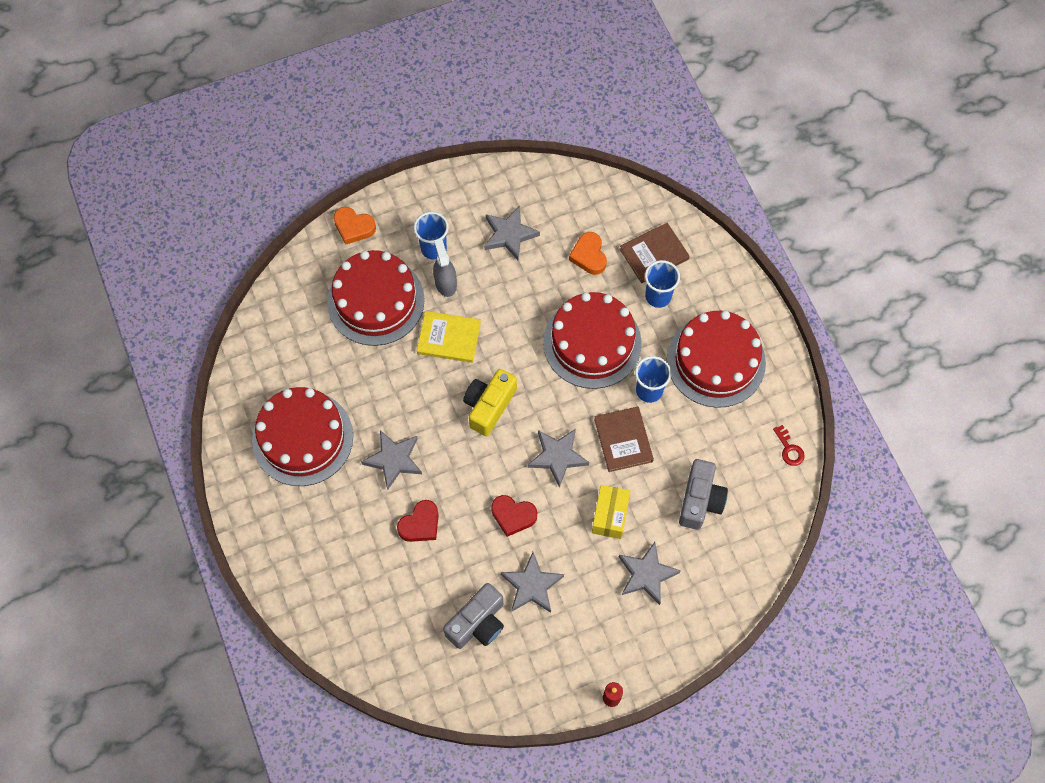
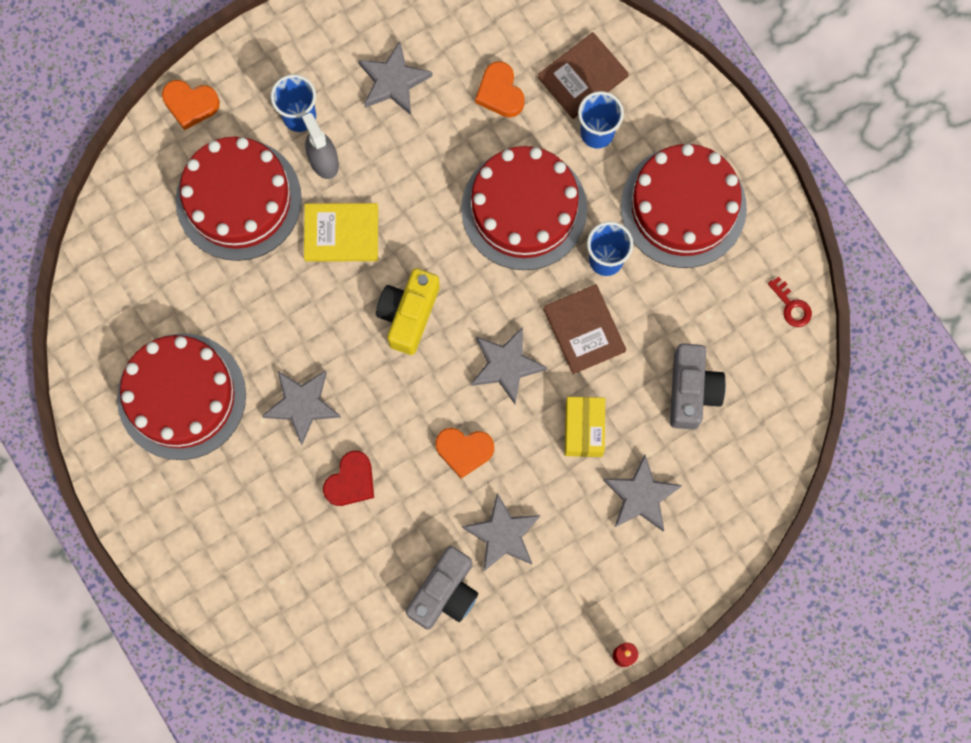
camera: 10 degrees left, 10 degrees up
red heart [491,495,537,537] -> orange heart [435,428,494,479]

